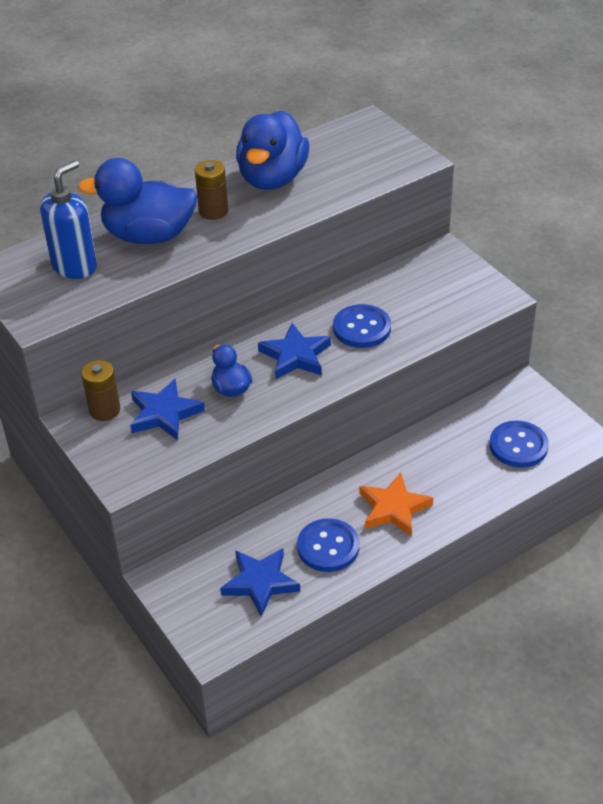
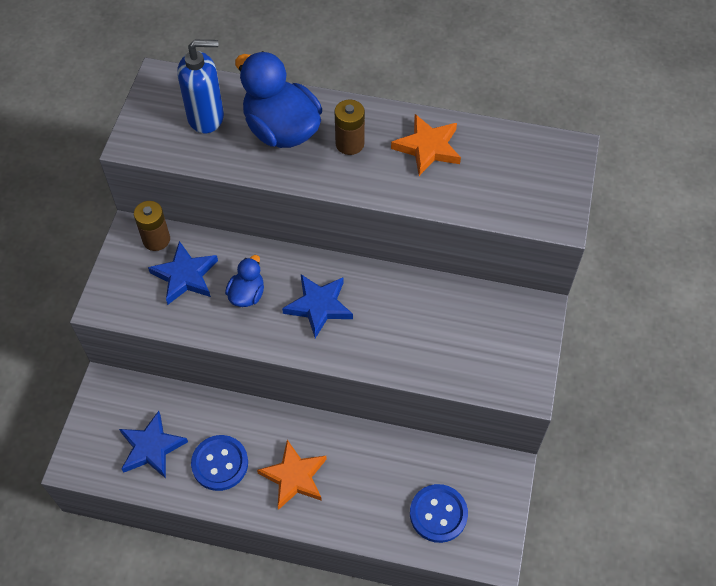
camera: 45 degrees right, 15 degrees up
blue duck [236,110,309,190] -> orange star [391,114,461,176]
blue button [333,304,391,348] -> none

